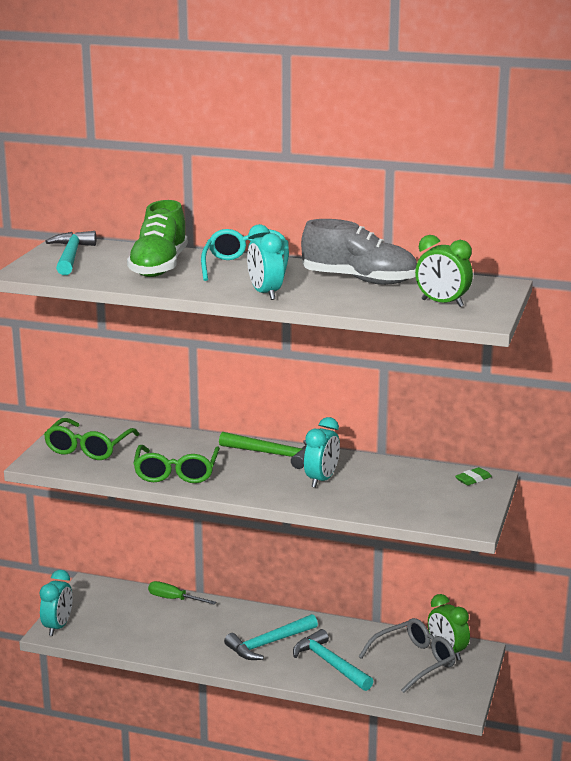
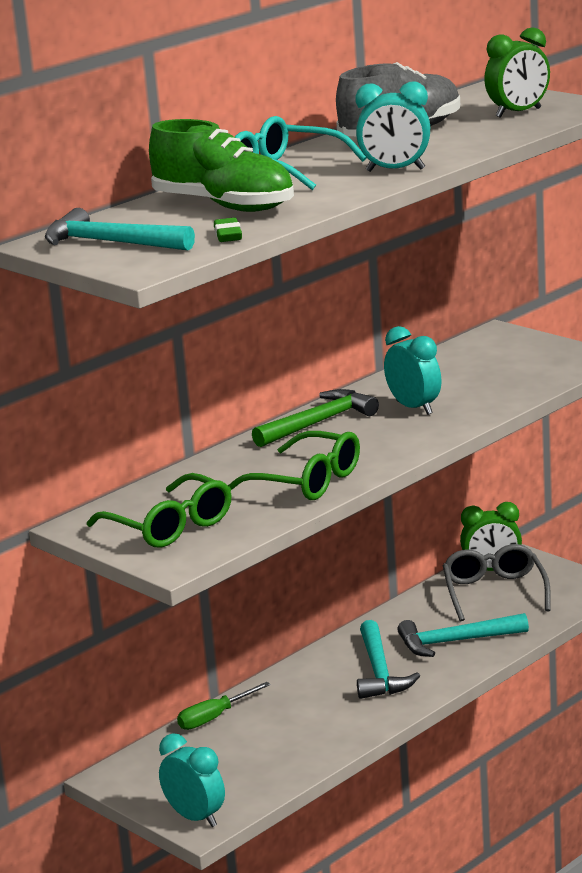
camera: 60 degrees left, 0 degrees up
green eraser [455,467,492,486] -> green eraser moved to [214,218,242,242]

